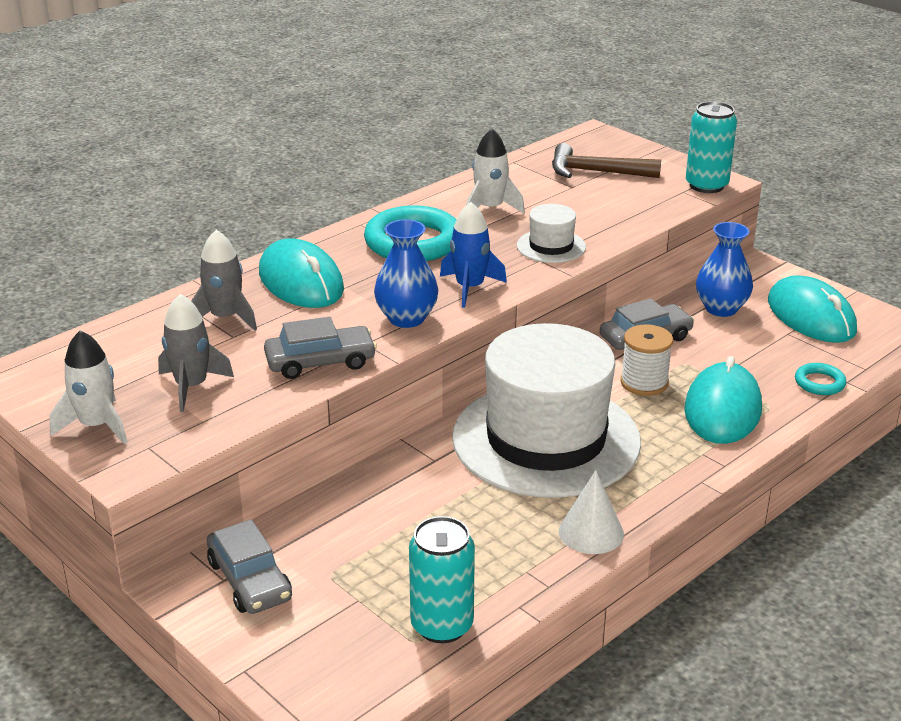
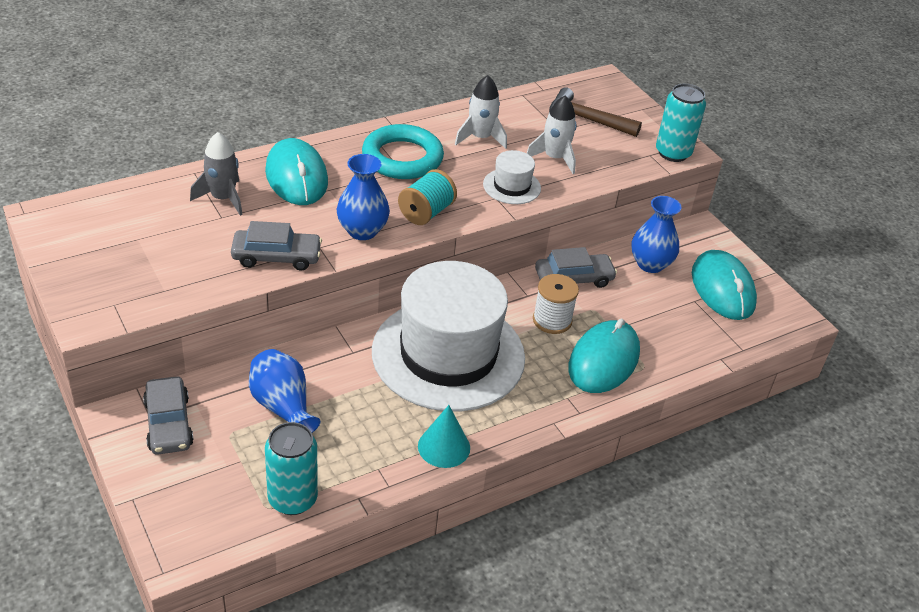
camera: 10 degrees right, 10 degrees up
white rocket [50,330,128,444] -> white rocket moved to [527,95,577,174]
grey rocket [158,294,234,412] -> none
blue rocket [440,202,507,308] -> turquoise spool [398,169,457,225]
white cone [559,470,624,554] -> turquoise cone [418,405,470,468]
turquoise ring [795,363,846,395] -> none
none -> blue vase [249,349,321,433]

